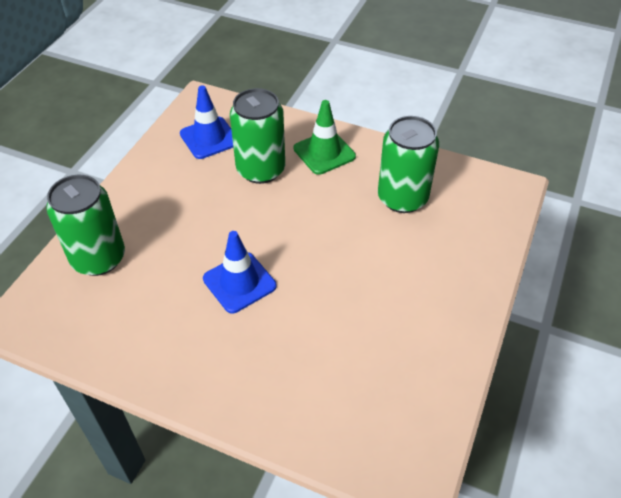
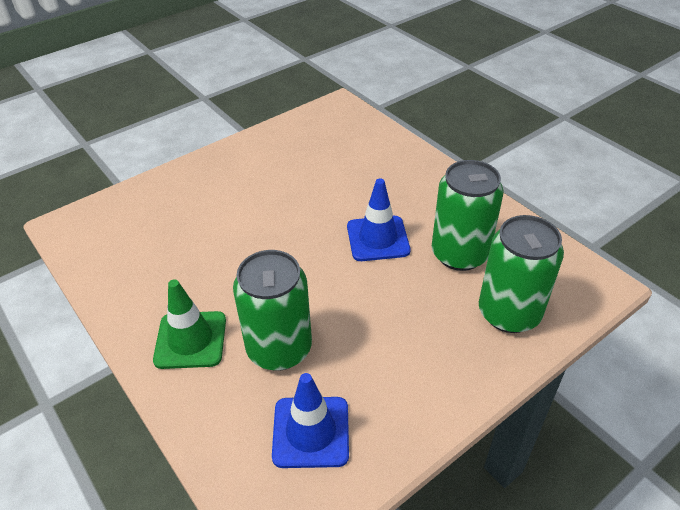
camera: 150 degrees left, 5 degrees down
green can [378,116,439,213] -> green can moved to [432,160,504,271]

